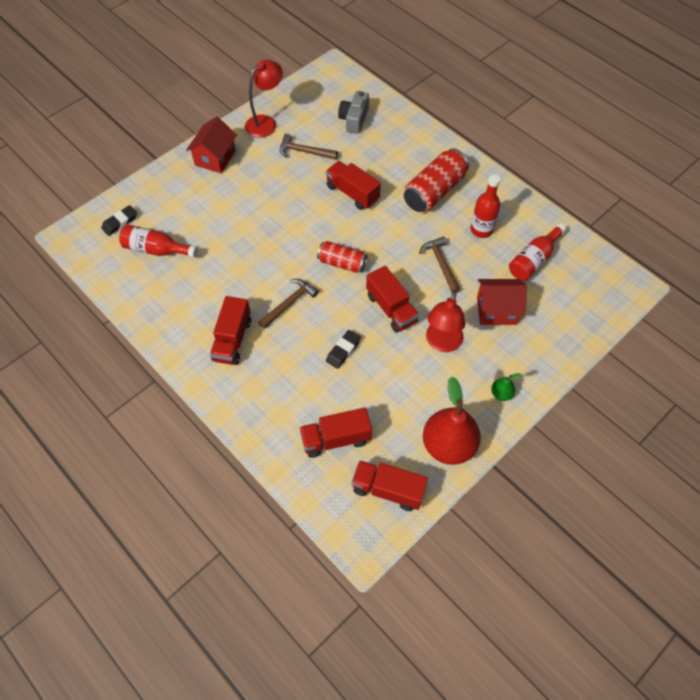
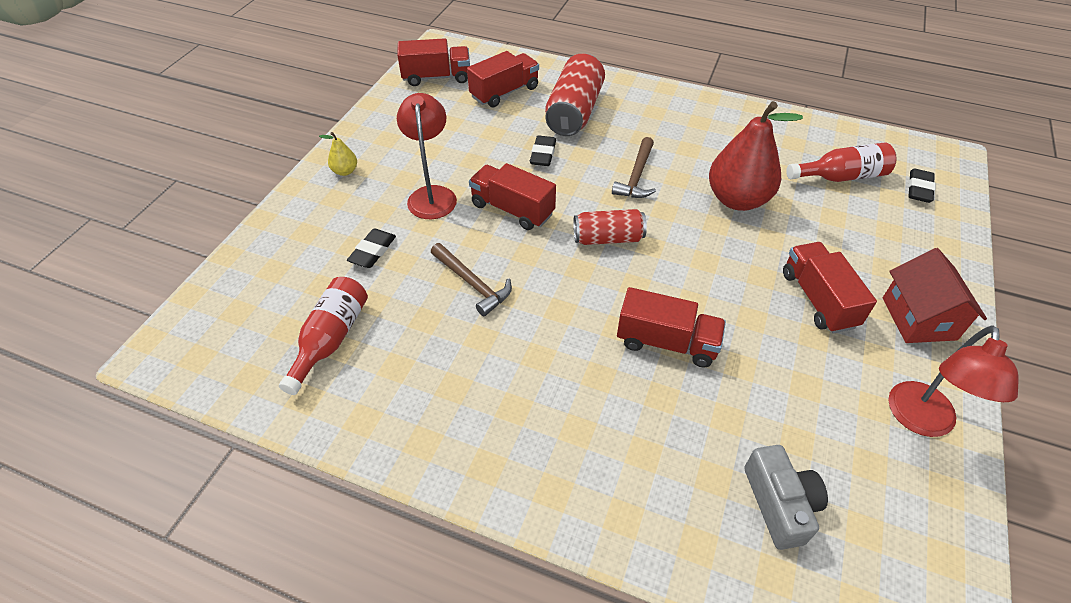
camera: 155 degrees right, 10 degrees down
red truck [210,296,251,365] -> red truck moved to [783,242,877,334]
brown hammer [280,134,338,160] -> none
red can [404,149,469,212] -> red can moved to [545,54,605,136]
red pear [423,377,481,465] -> red pear moved to [709,101,803,211]
red bottle [470,175,500,238] -> none
red house [477,279,527,325] -> black eraser [347,229,396,268]
green pear [491,373,522,401] -> yellow pear [319,132,357,176]

